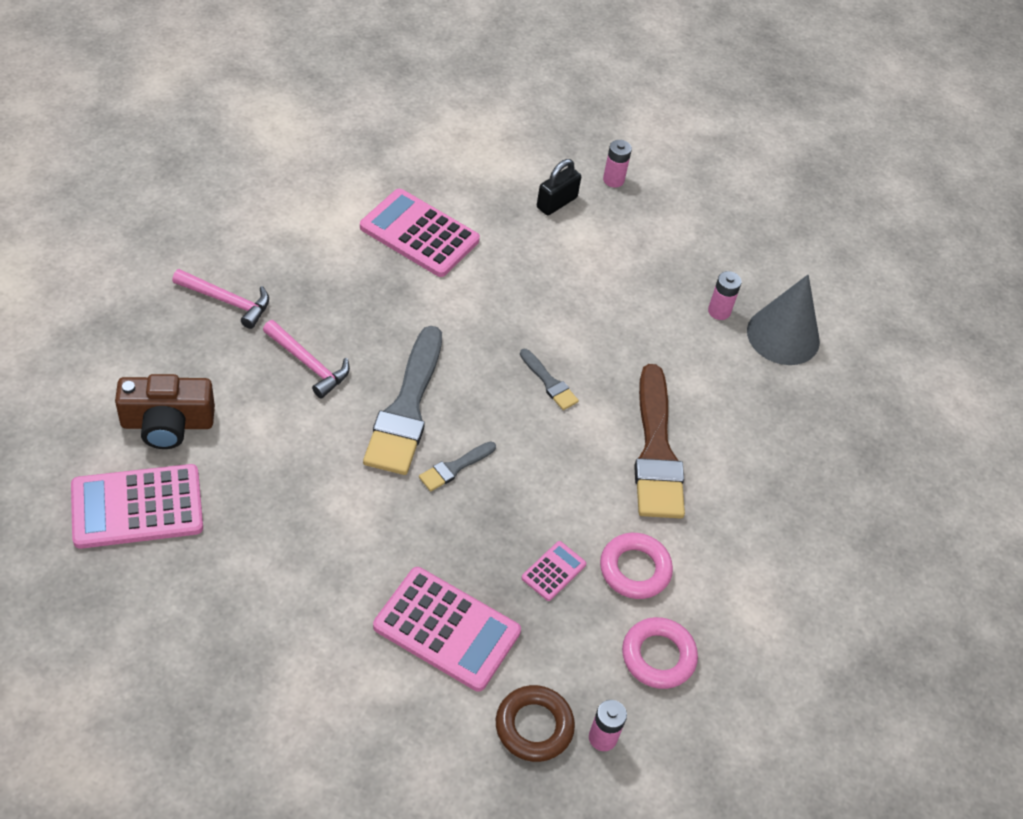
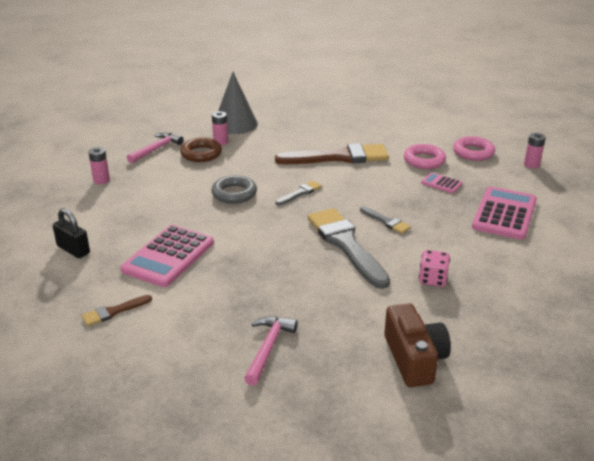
camera: 90 degrees left, 20 degrees down
pink calculator [71,464,203,549] -> none
pink hammer [263,320,350,398] -> pink hammer moved to [127,132,184,164]
grey brush [363,326,442,475] -> grey brush turned 120 degrees counterclockwise [308,208,390,289]
brown ring [496,685,575,762] -> brown ring moved to [180,138,222,162]
black padlock [537,159,581,215] -> black padlock moved to [53,208,90,258]
none -> brown brush [82,295,152,326]
none -> grey ring [211,175,257,204]
none -> pink dice [419,250,450,287]

